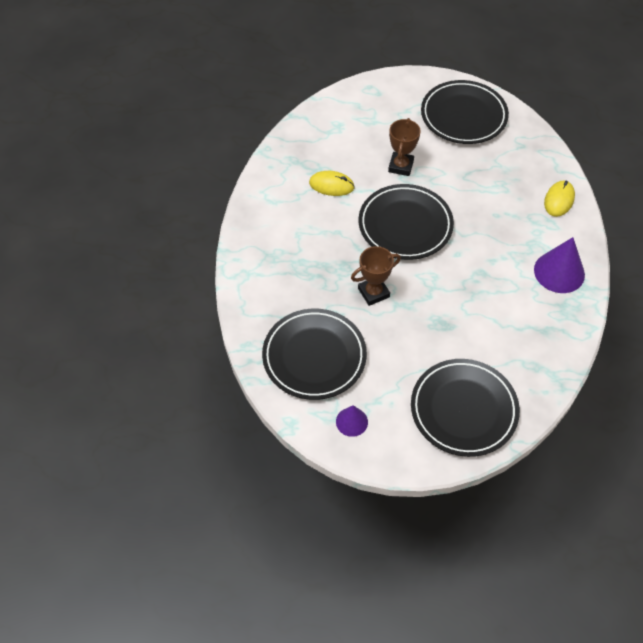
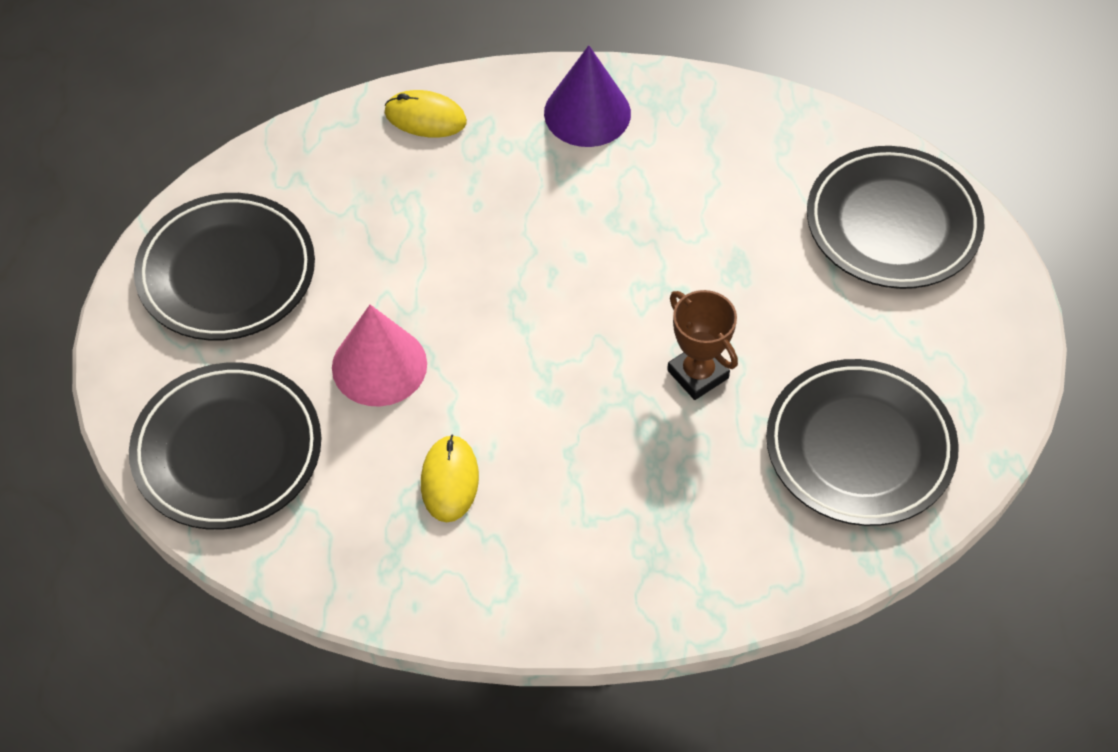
camera: 100 degrees left, 0 degrees up
purple cone [336,405,368,437] -> none
black plate [359,184,454,260] -> black plate moved to [129,362,321,530]
brown trophy [388,118,421,176] -> pink cone [332,305,427,407]

